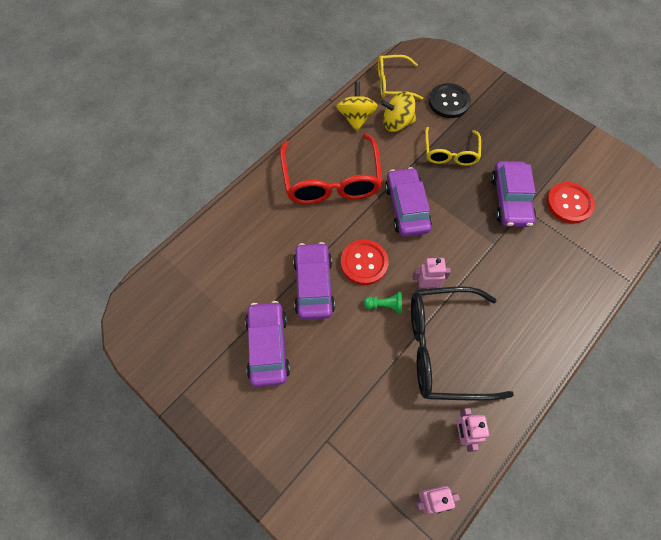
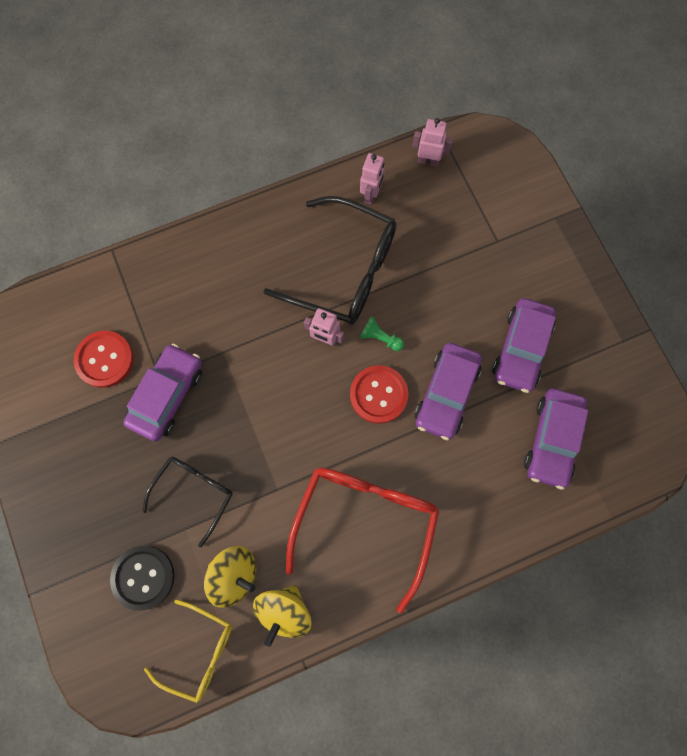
camera: 155 degrees left, 10 degrees up
purple car [385,167,432,237] -> purple car moved to [524,389,588,490]
yellow glasses [425,127,481,166] -> black glasses [143,457,233,547]

